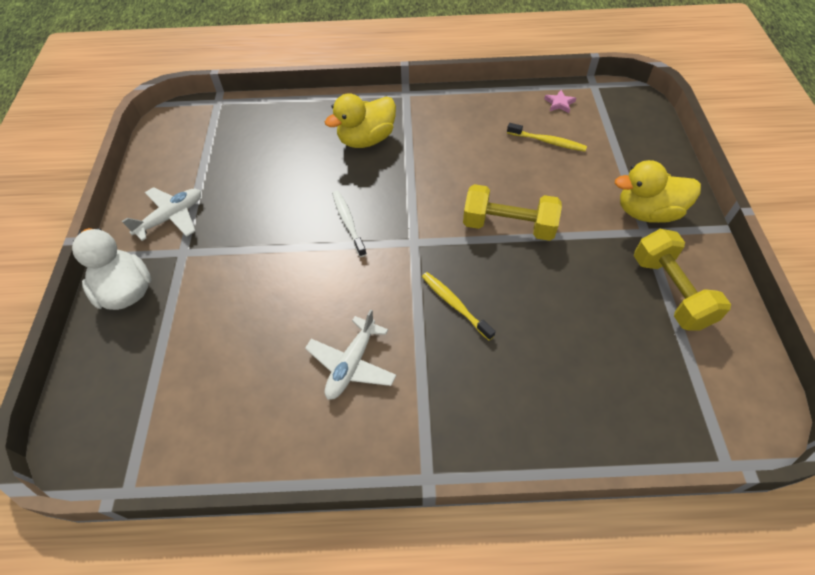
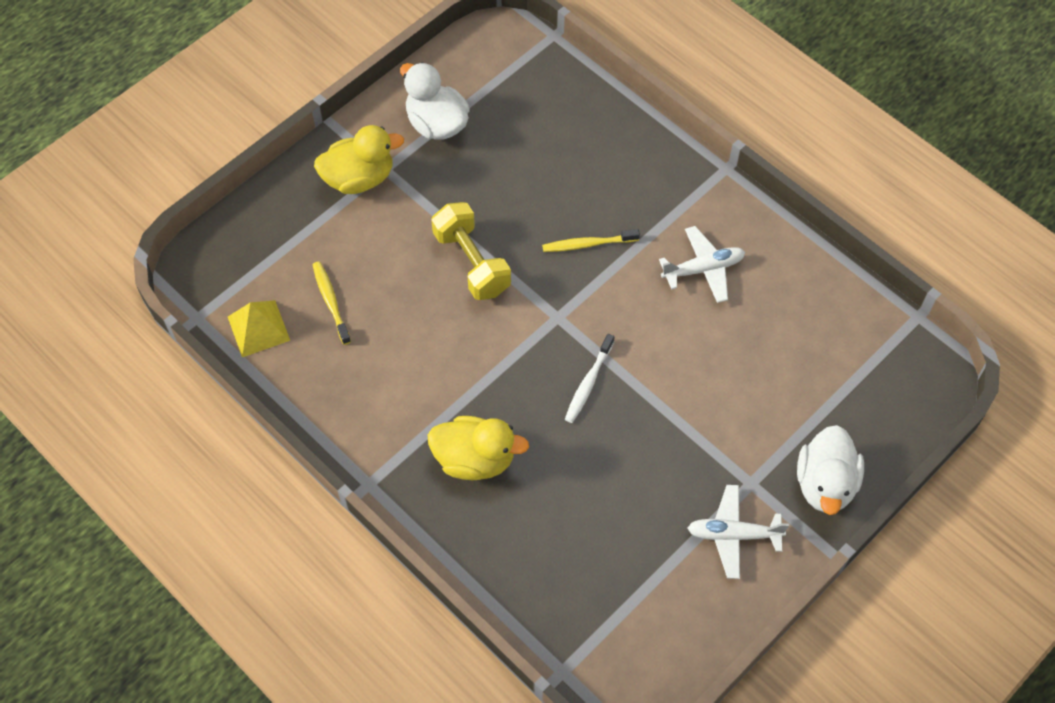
camera: 135 degrees left, 5 degrees up
yellow toothbrush [422,272,496,340] -> yellow toothbrush turned 75 degrees clockwise [542,229,640,252]
pink star [544,90,576,113] -> yellow pyramid [228,300,290,357]
yellow duck [615,160,701,223] -> yellow duck turned 60 degrees counterclockwise [314,125,404,194]
yellow dumbbell [634,229,731,331] -> white duck [400,62,470,140]

